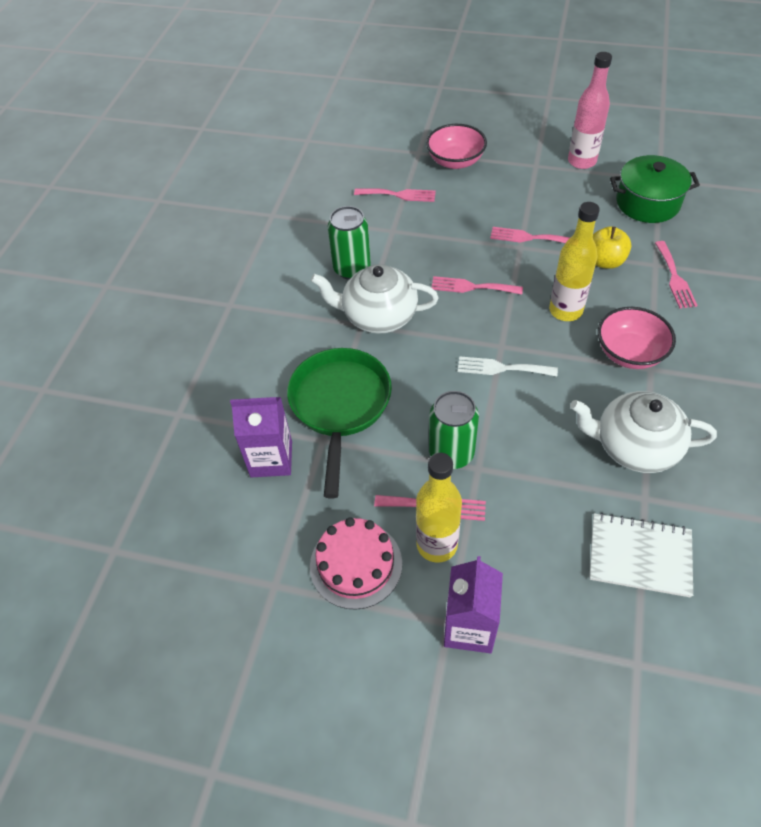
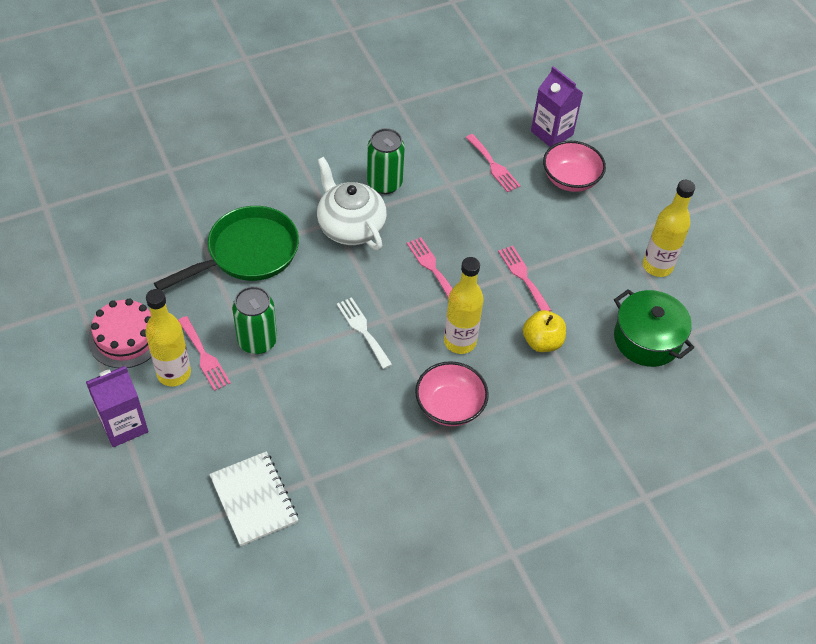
camera: 45 degrees right, 0 degrees up
purple carton [230,397,292,477] -> purple carton moved to [531,66,583,147]
pink bottle [568,52,612,169] -> yellow bottle [643,180,695,277]
white teapot [570,391,717,473] -> none
pink fork [655,241,698,309] -> none

